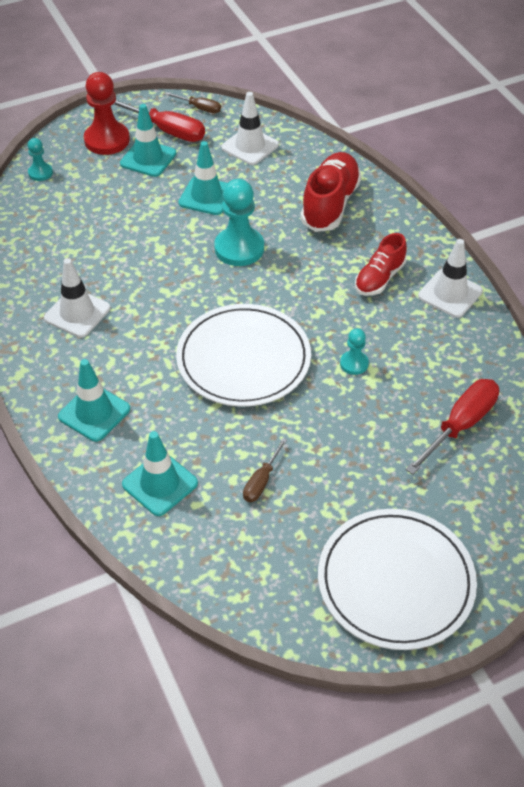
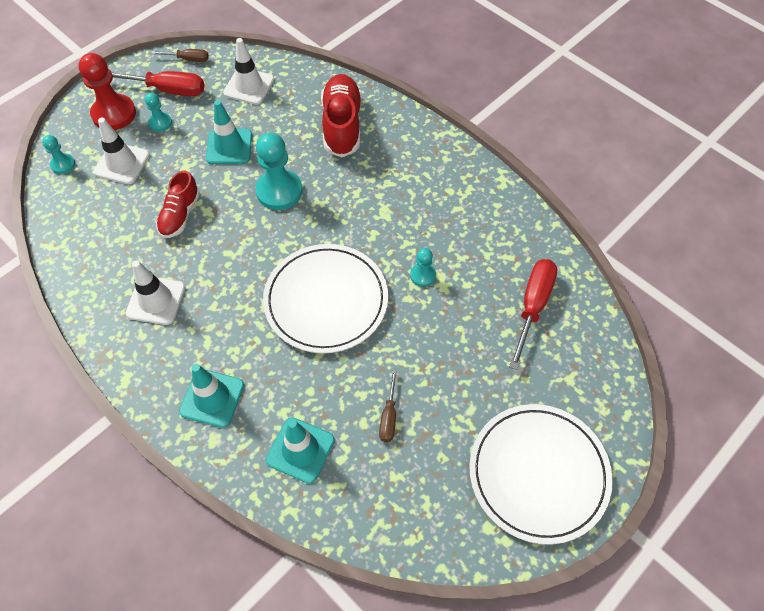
camera: 20 degrees left, 10 degrees up
turquoise traffic cone [120,104,176,177] -> turquoise pawn [145,93,172,132]
red shoe [355,233,407,296] -> red shoe moved to [156,170,200,238]
white traffic cone [418,239,483,318] -> white traffic cone moved to [93,118,150,184]

